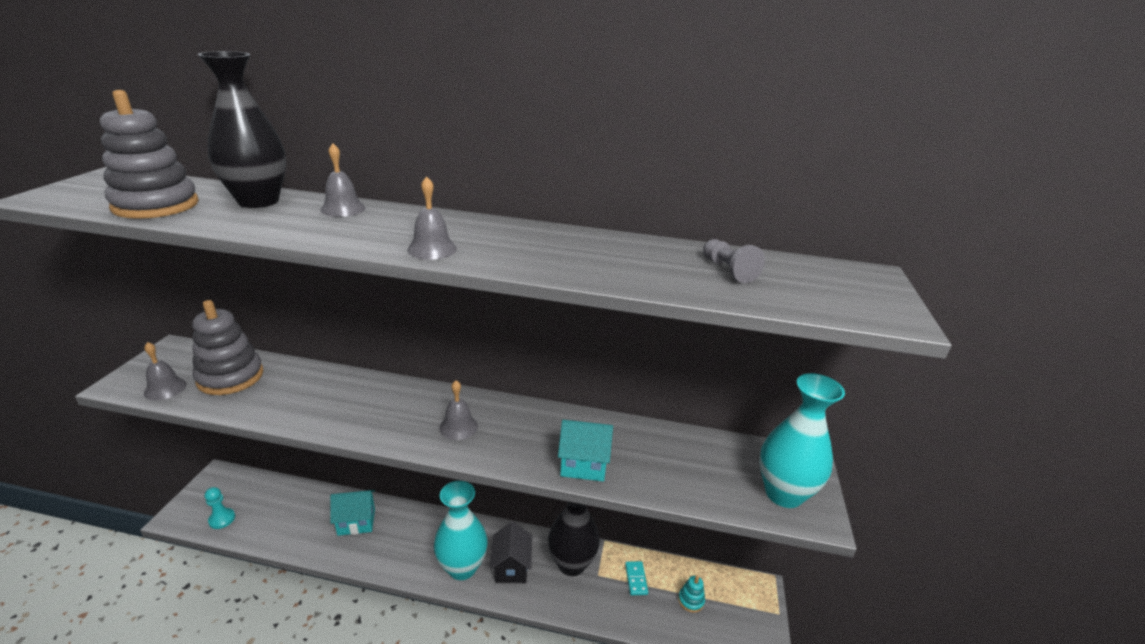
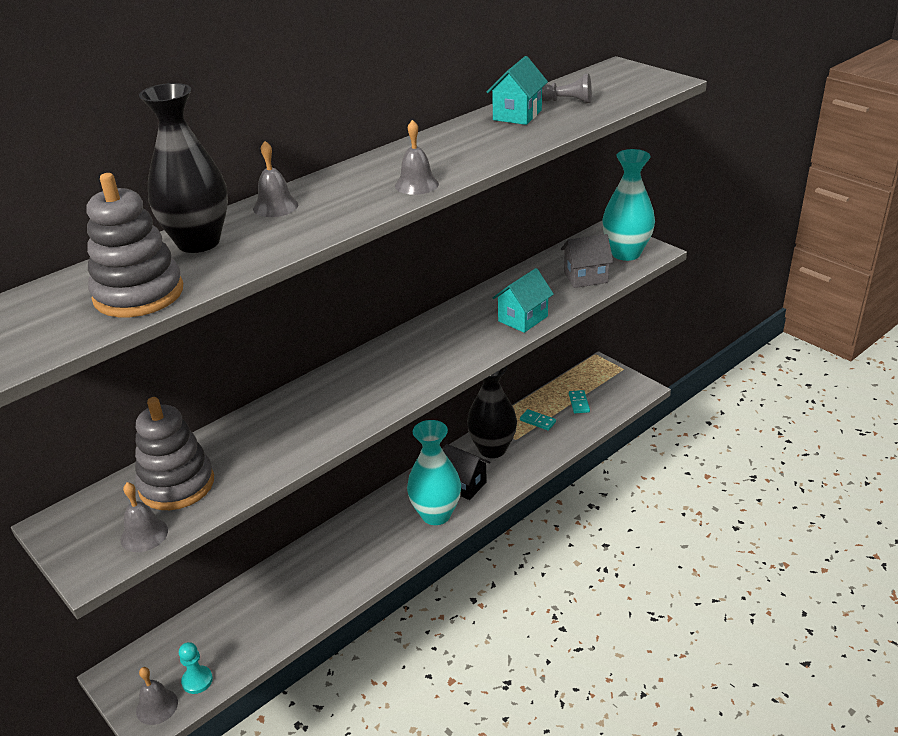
camera: 50 degrees left, 5 degrees up
turquoise house [330,490,375,536] -> turquoise house moved to [487,56,548,125]
grey bell [439,380,478,440] -> grey bell moved to [136,667,178,725]
turquoise stacking toy [678,576,705,613] -> turquoise domino [569,390,590,413]
none -> grey house [561,234,613,288]

